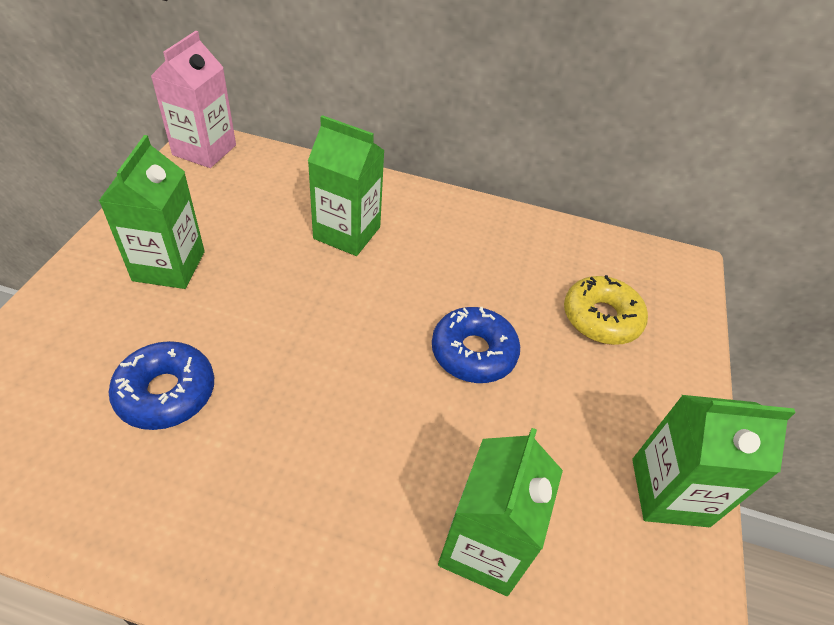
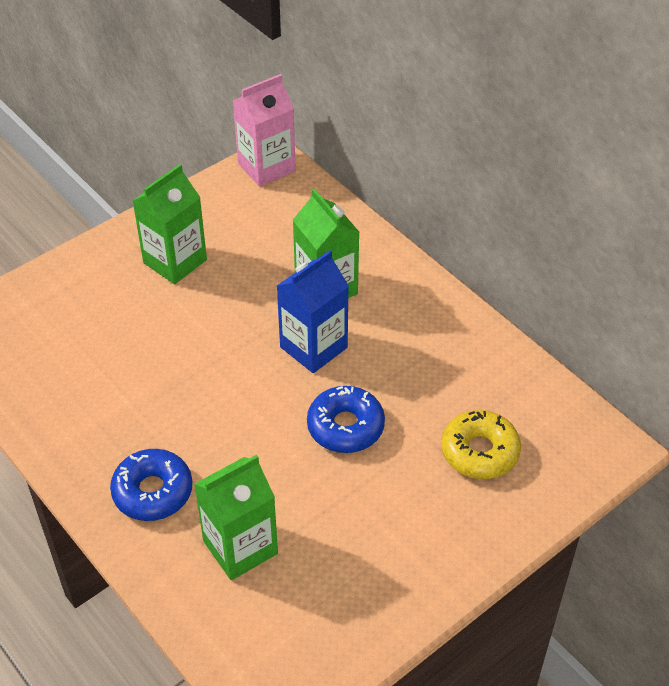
camera: 40 degrees right, 0 degrees up
blue donut [109,341,214,430] -> blue donut moved to [110,449,192,521]
green carton [632,395,796,527] -> none
none -> blue carton [277,250,349,373]

